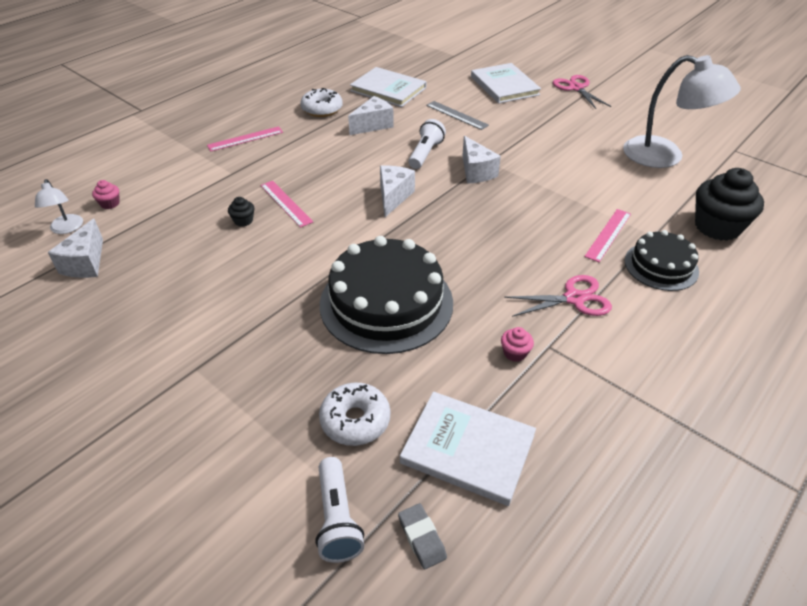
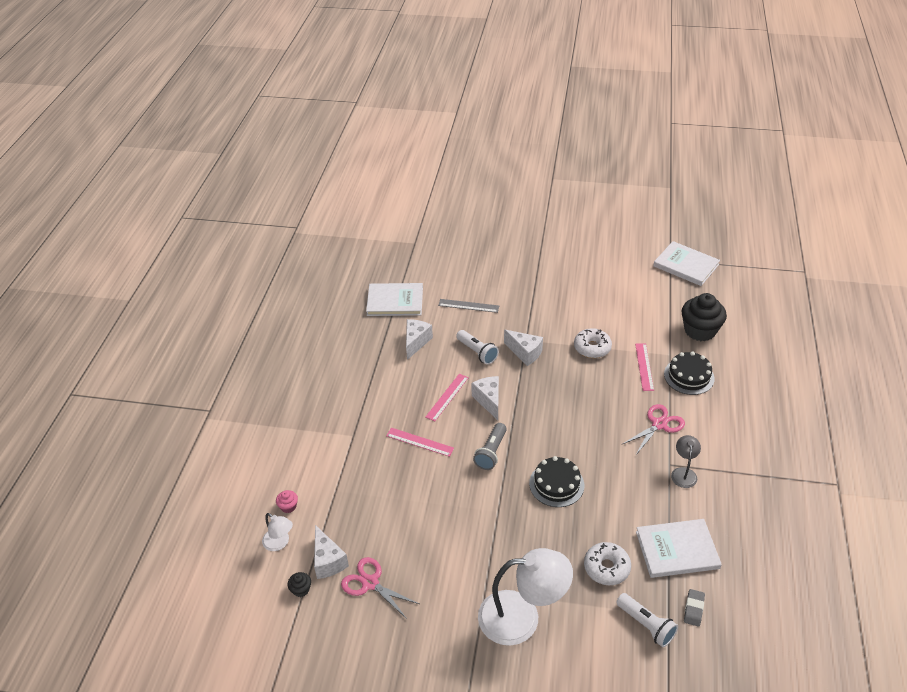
camera: 30 degrees left, 0 degrees up
pink ruler [207,126,283,151] -> pink ruler moved to [425,374,469,421]
black cupcake [228,197,255,226] -> black cupcake moved to [287,572,311,597]
white donut [300,88,342,117] -> white donut moved to [574,328,612,358]
black cake [320,236,453,354] -> black cake [529,456,584,507], size x0.57
grey eraser [398,503,447,569] -> grey eraser turned 75 degrees clockwise [684,589,705,627]
white flashlight [408,119,446,169] -> white flashlight turned 150 degrees clockwise [456,330,499,365]
white book [471,63,541,103] -> white book moved to [653,241,720,286]
pink cupcake [501,327,534,362] -> none
pink scissors [553,75,611,109] -> pink scissors moved to [341,557,419,619]
white lamp [623,55,741,168] -> white lamp moved to [478,548,573,646]
none -> grey flashlight [473,423,507,470]
none -> grey lamp [671,435,701,488]

